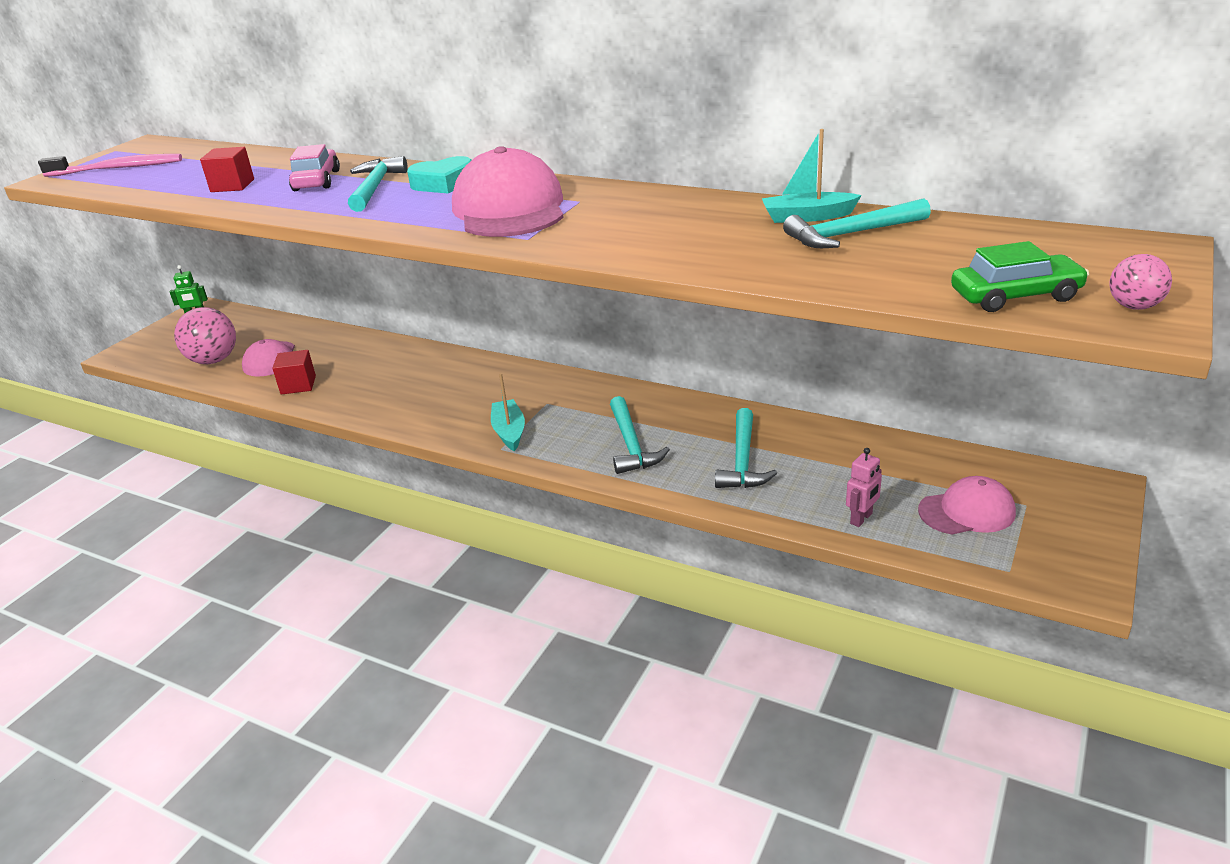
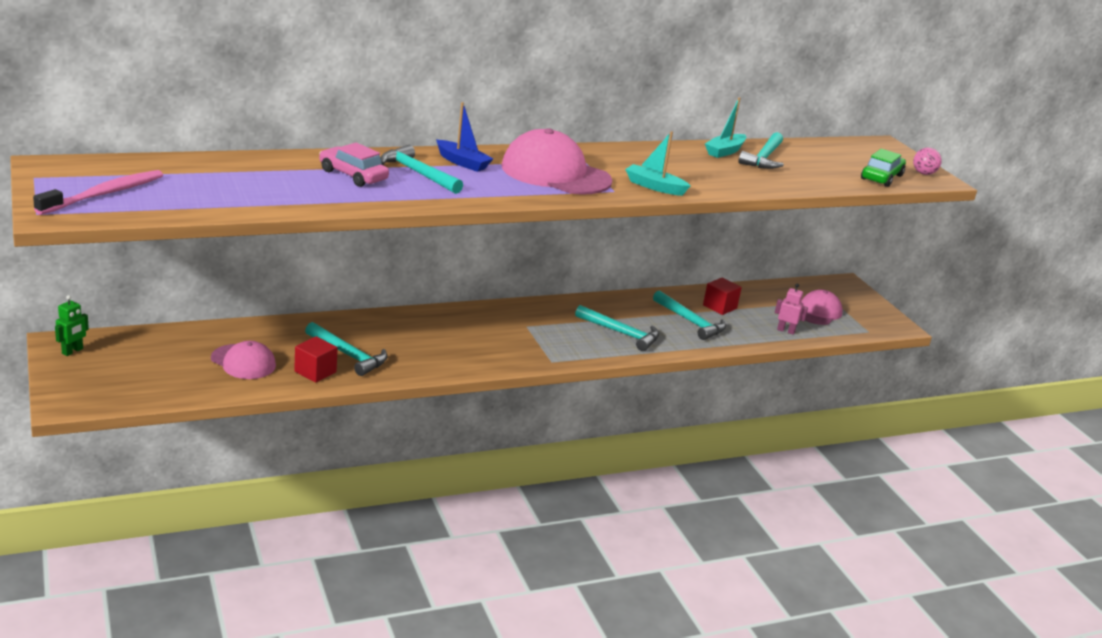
camera: 55 degrees left, 5 degrees down
pink ball [174,307,236,364] -> none
red cube [200,147,254,192] -> red cube moved to [703,277,742,315]
turquoise heart [407,156,472,194] -> blue boat [436,102,494,172]
turquoise boat [491,373,525,451] -> turquoise boat moved to [625,131,691,196]
pink robot [846,448,882,527] -> pink robot turned 60 degrees counterclockwise [775,283,808,335]
none -> turquoise hammer [305,322,388,376]

